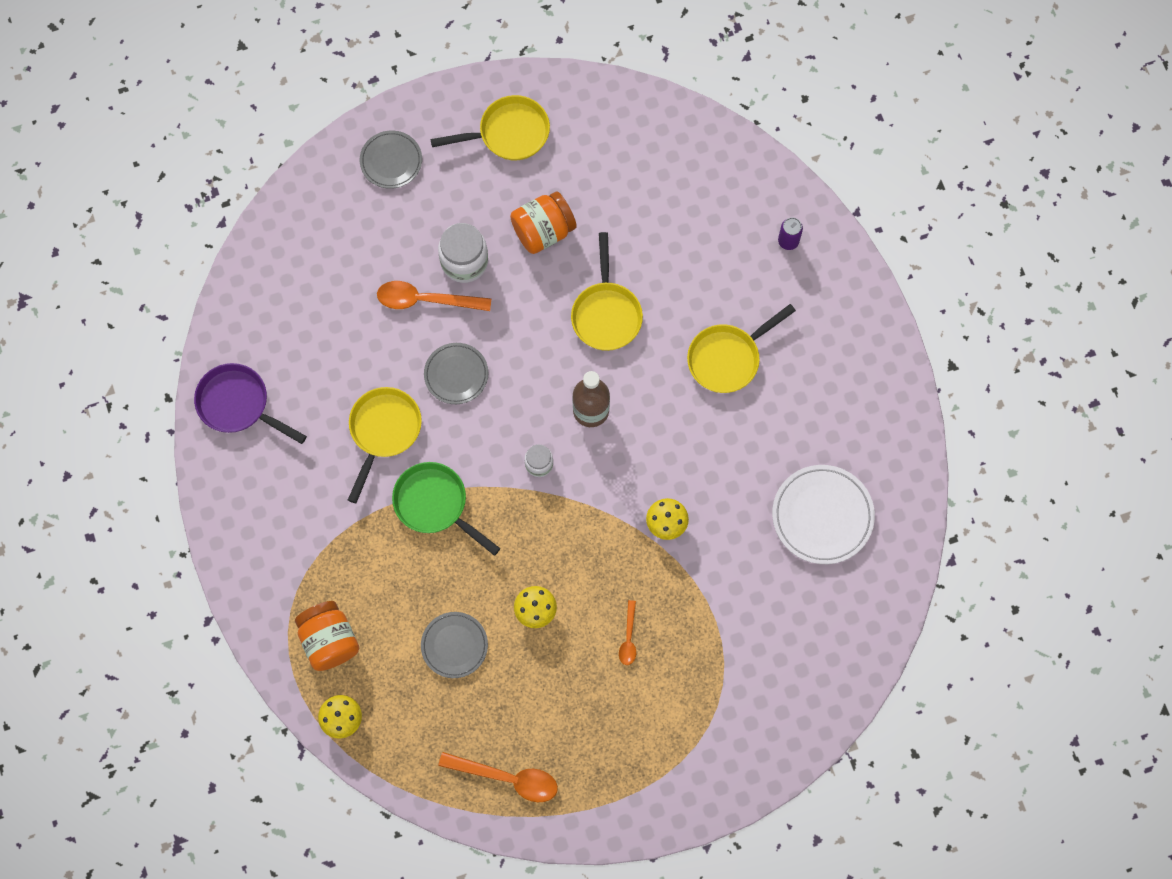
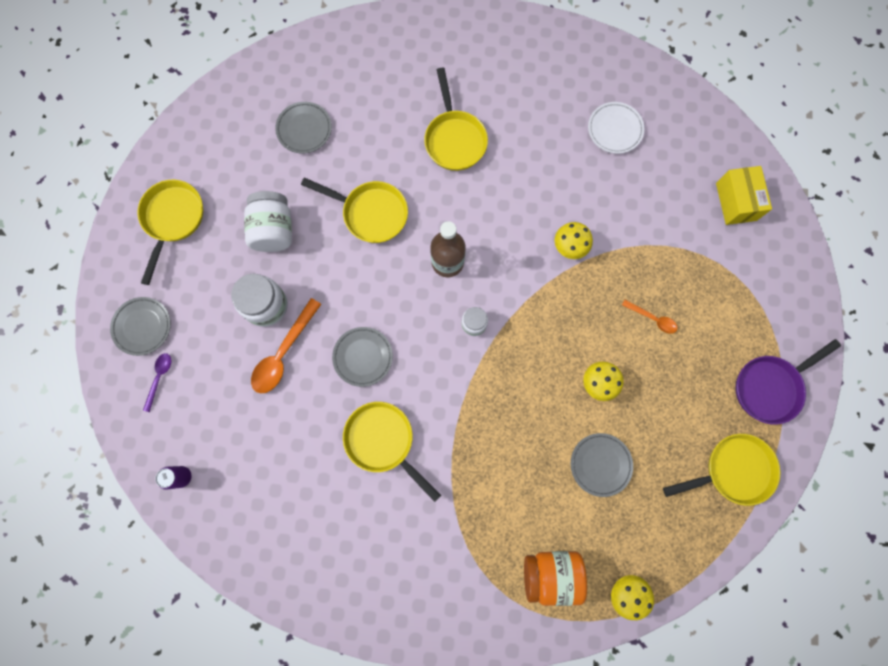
camera: 65 degrees left, 5 degrees up
purple pan [194,363,307,444] -> purple pan moved to [735,339,841,425]
green pan [392,462,501,556] -> none
orange spoon [438,752,558,802] -> yellow pan [663,434,781,506]
orange jar [510,191,577,254] -> white jar [244,191,292,252]
white plate [772,465,875,564] -> white plate [588,102,644,154], size x0.65
purple can [778,218,803,250] -> purple can moved to [155,466,192,490]
none -> purple spoon [143,353,171,412]
none -> grey plate [275,102,332,154]
none -> yellow box [716,166,772,225]

